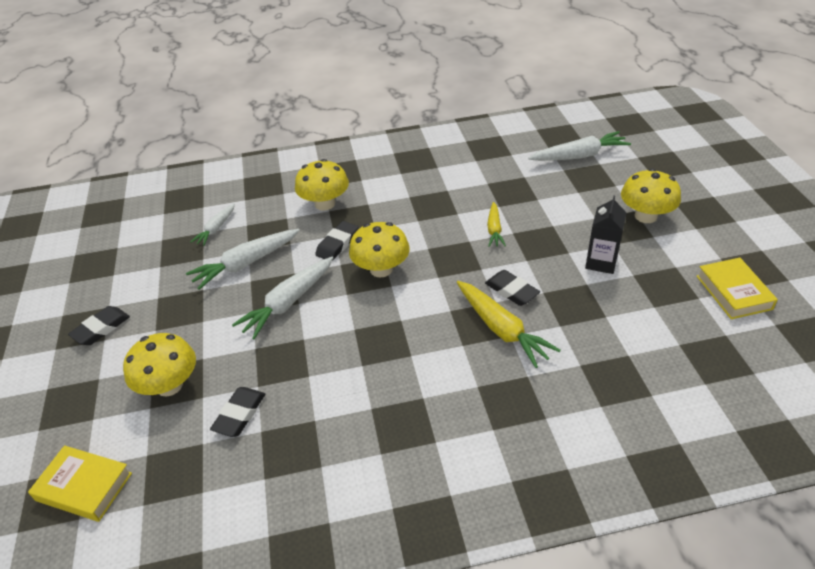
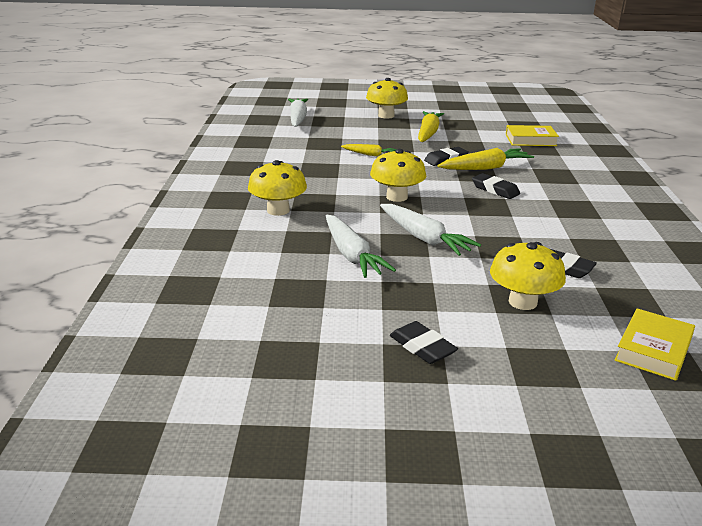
camera: 80 degrees left, 15 degrees down
white carrot [191,203,235,246] -> none
black eraser [315,221,359,261] -> black eraser moved to [472,173,520,199]
black carton [585,196,627,274] -> yellow carrot [418,111,444,142]
yellow book [697,258,778,319] -> yellow book moved to [506,125,559,146]

